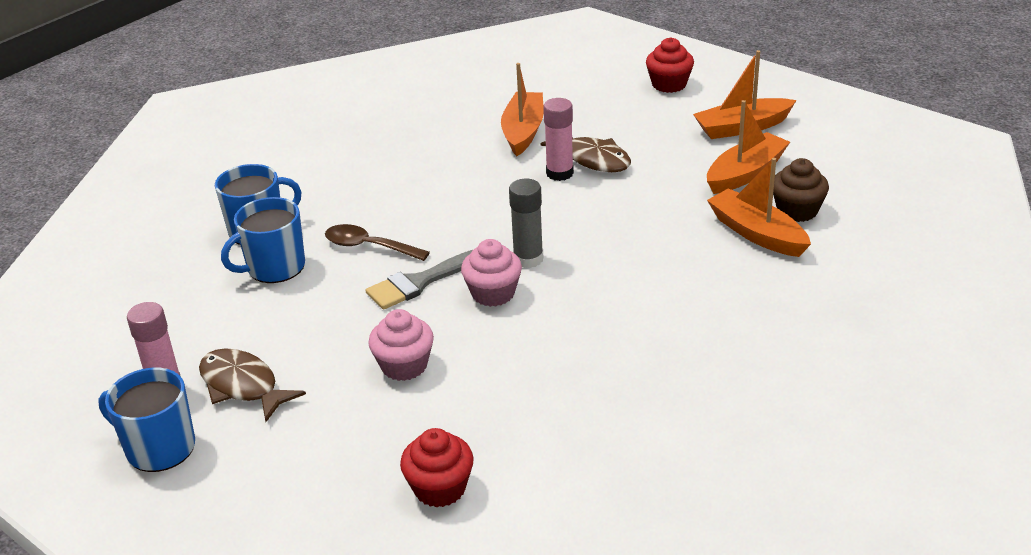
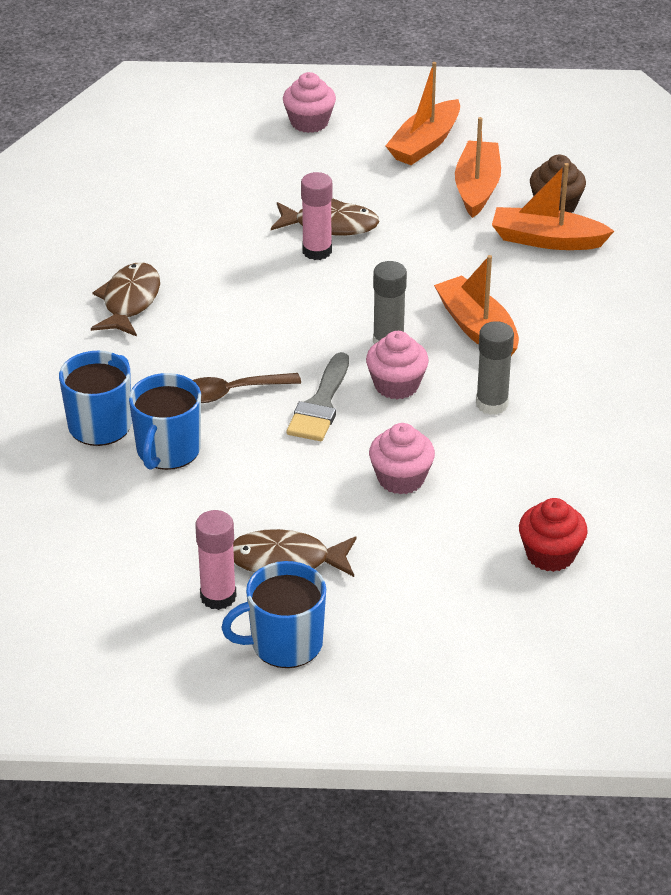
camera: 40 degrees left, 5 degrees up
orange boat [501,63,544,156] -> orange boat moved to [434,255,519,356]
red cupcake [646,38,694,93] -> pink cupcake [283,72,336,133]
none -> brown fish [91,262,160,337]
none -> grey glue stick [476,321,514,415]

